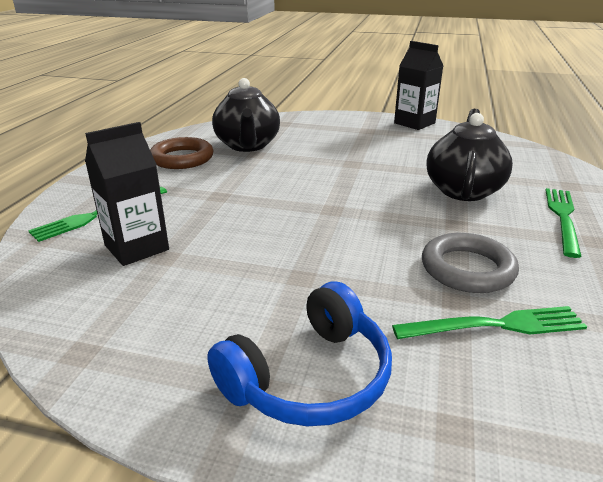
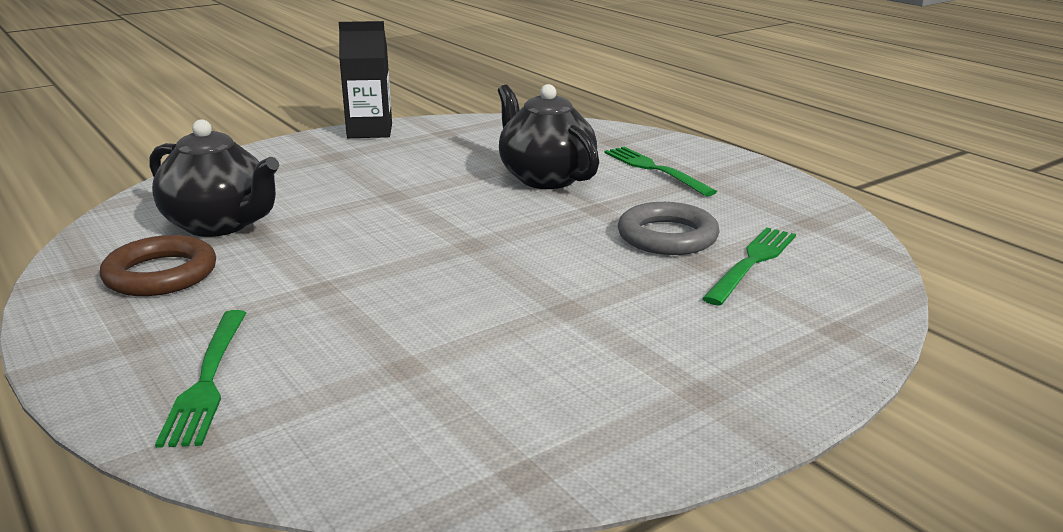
camera: 50 degrees left, 5 degrees down
black carton [85,122,169,266] -> none
blue headphones [207,281,392,426] -> none

